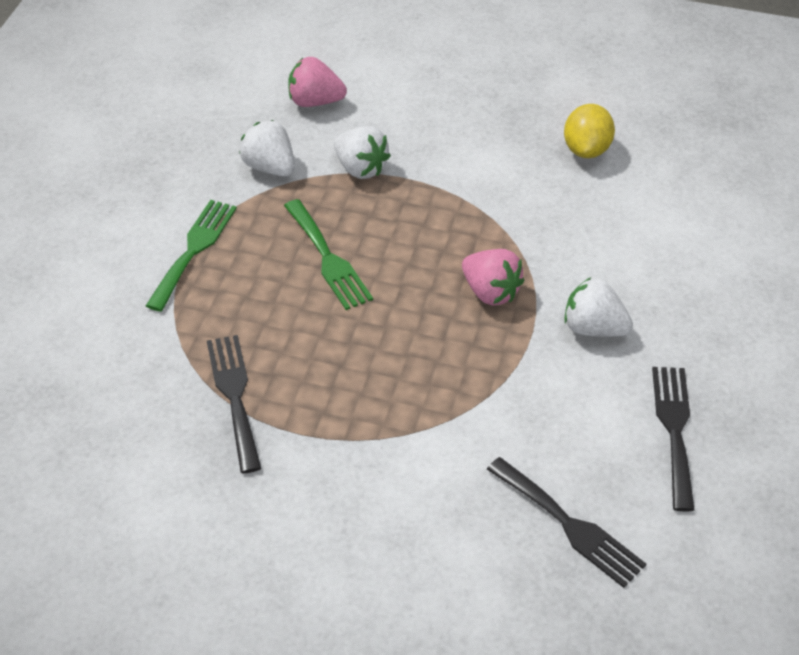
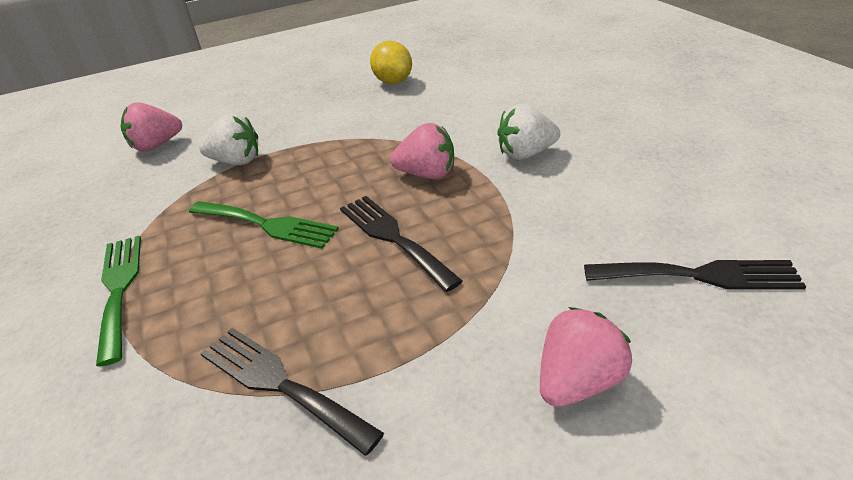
camera: 35 degrees left, 10 degrees down
white strawberry [239,120,295,177] -> none
black fork [652,367,695,512] -> black fork moved to [340,196,463,292]
none -> pink strawberry [540,307,632,407]

